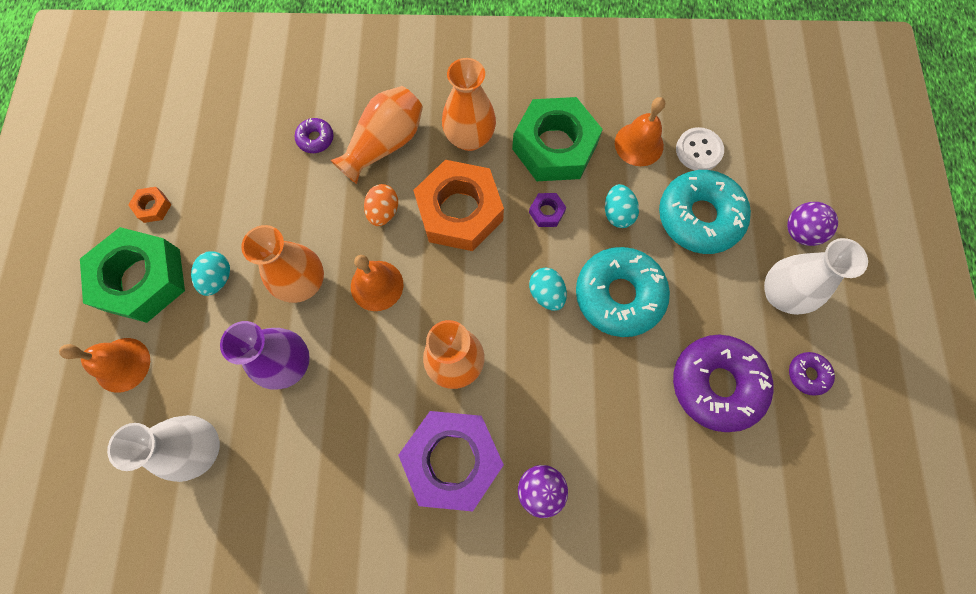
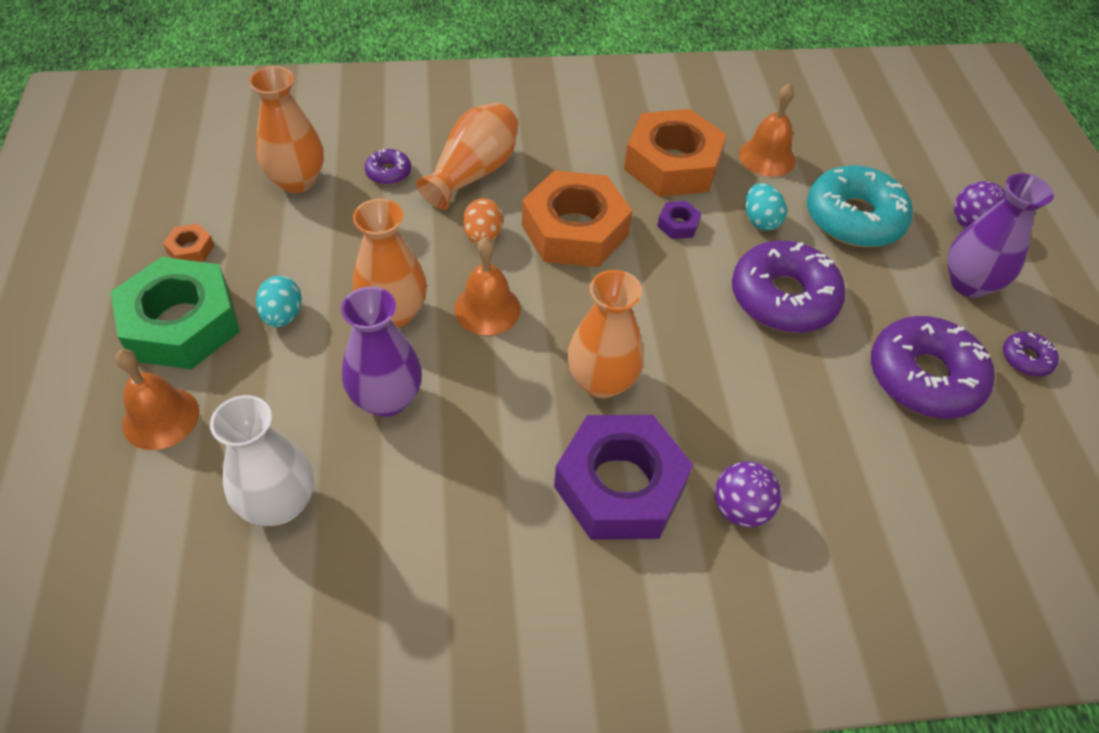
camera: 10 degrees left, 20 degrees down
orange vase [442,58,496,151] -> orange vase moved to [249,66,324,193]
green nut [512,97,603,181] -> orange nut [624,109,726,197]
turquoise egg [529,268,567,311] -> none
turquoise donut [576,247,670,337] -> purple donut [732,240,846,333]
white button [676,127,724,170] -> none
white vase [764,238,868,315] -> purple vase [947,173,1054,298]

